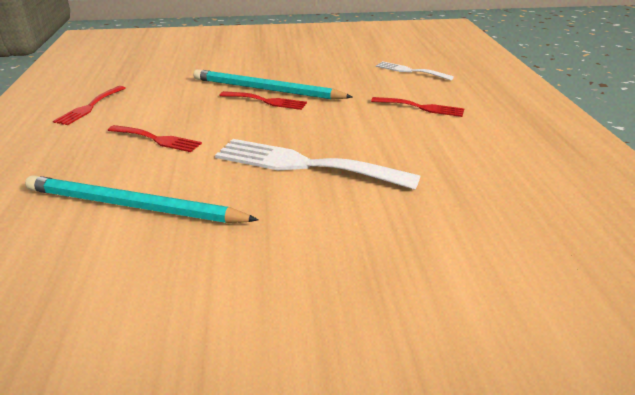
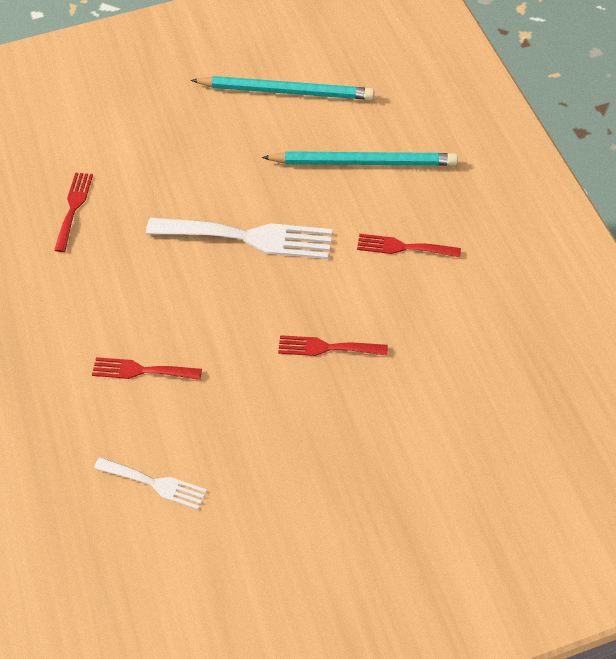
camera: 170 degrees right, 25 degrees up
red fork [53,86,126,125] -> red fork moved to [54,173,93,252]
turquoise pencil [193,69,353,100] -> turquoise pencil moved to [191,76,374,100]

